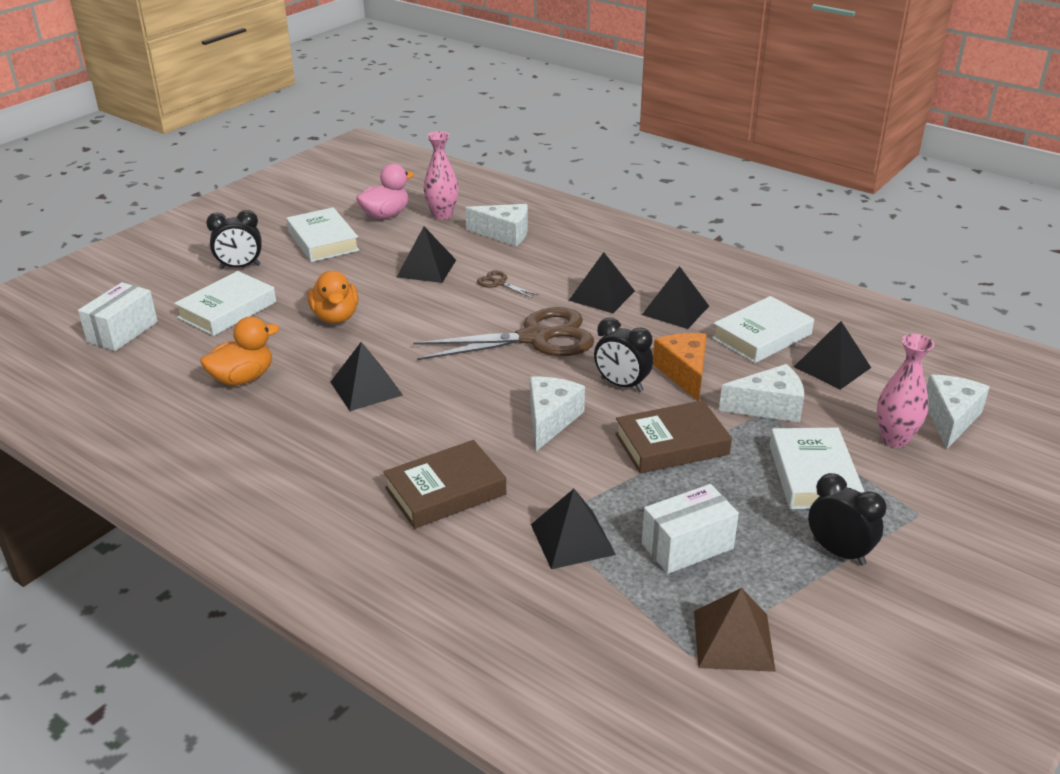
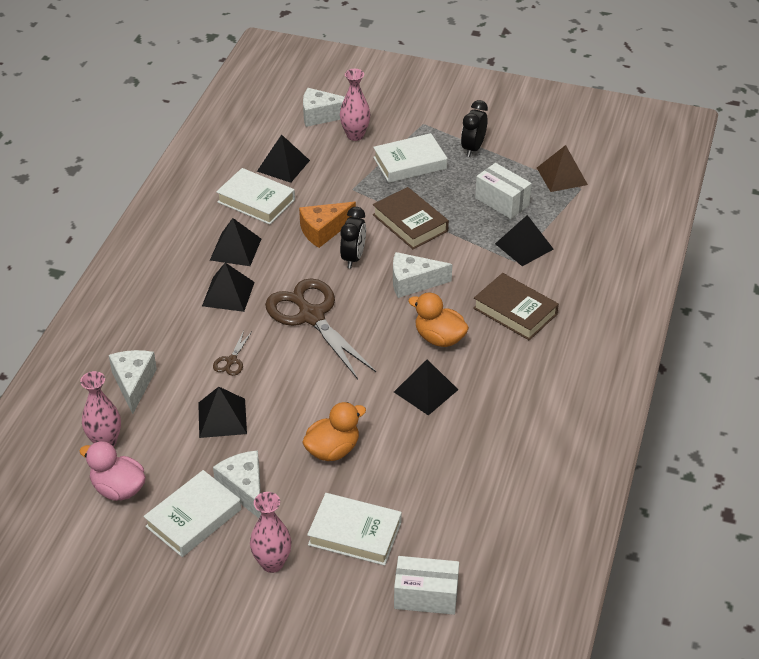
camera: 110 degrees left, 10 degrees up
orange duck [200,317,279,386] -> orange duck moved to [408,293,469,347]
black clock [206,210,262,269] -> pink vase [250,492,291,573]
white cheese [719,364,804,422] -> white cheese moved to [213,450,261,518]

